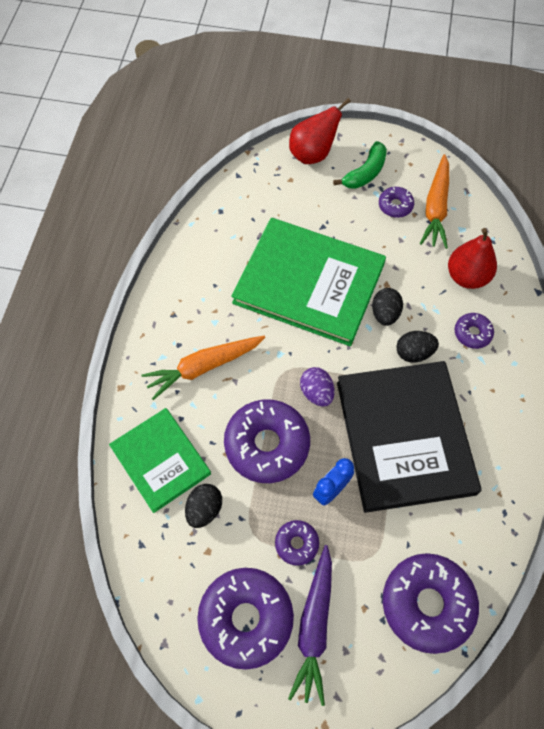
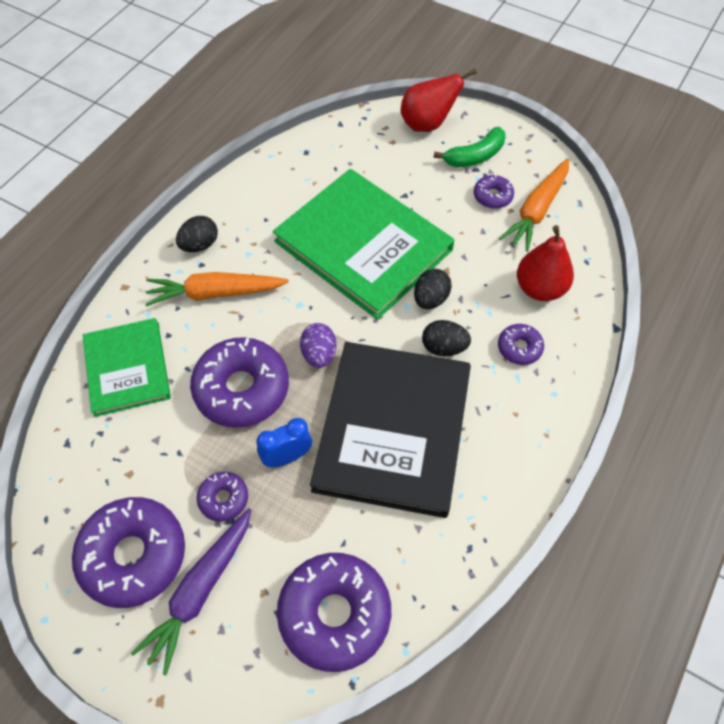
camera: 20 degrees right, 5 degrees down
black egg [185,484,222,528] -> black egg moved to [176,216,218,252]

